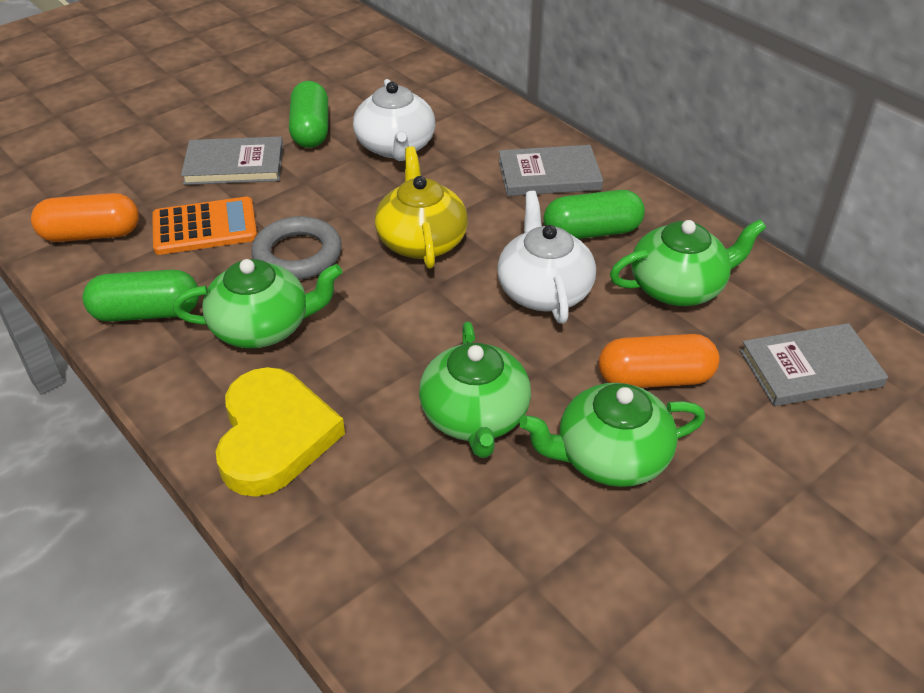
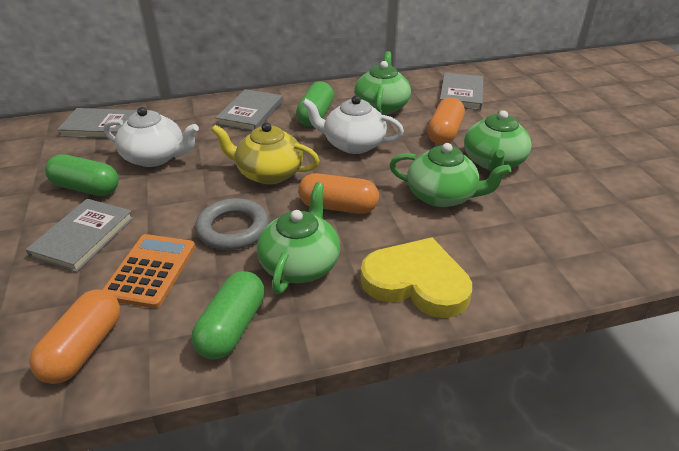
camera: 65 degrees left, 5 degrees down
none -> grey book [57,108,137,139]
none -> orange capsule [298,173,379,214]

